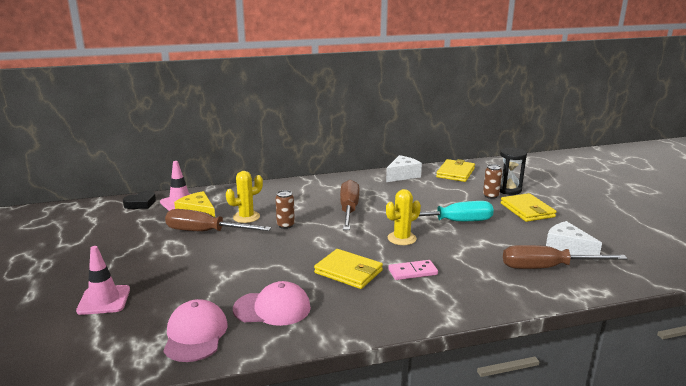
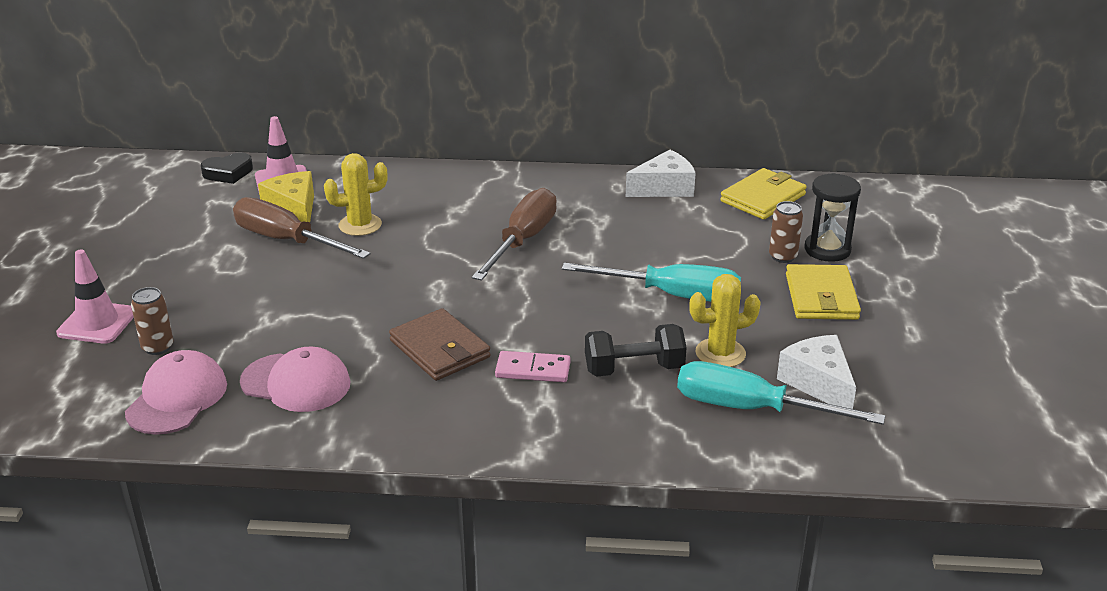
camera: 20 degrees right, 10 degrees up
brown can [276,190,295,229] -> brown can moved to [131,287,173,355]
yellow wallet [314,249,383,289] -> brown wallet [389,308,490,381]
yellow cactus [386,189,421,245] -> yellow cactus moved to [689,274,761,367]
brown screwdriver [503,245,628,269] -> turquoise screwdriver [677,361,885,425]
none -> black dumbbell [585,324,687,377]

